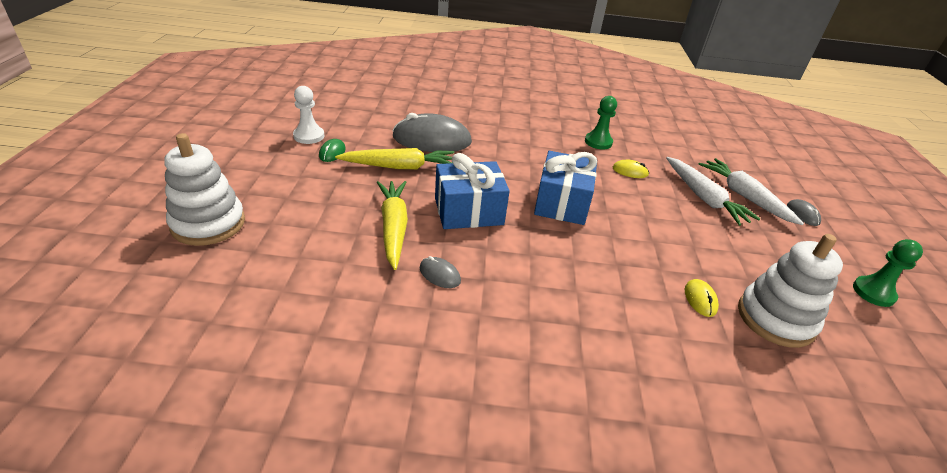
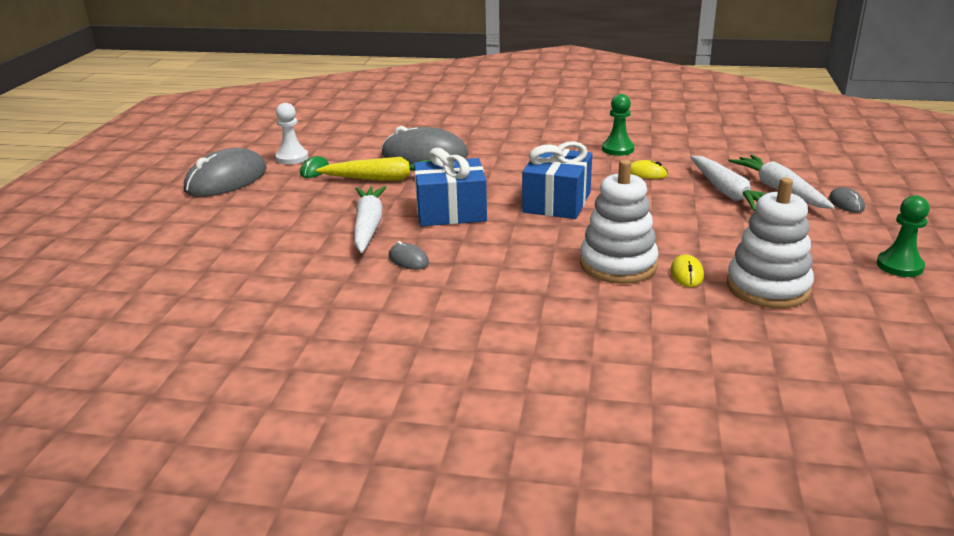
camera: 10 degrees right, 10 degrees down
white stacking toy [164,133,245,246] -> white stacking toy moved to [580,160,659,284]
yellow carrot [377,181,408,270] -> white carrot [354,186,387,253]
none -> grey mouse [184,148,267,197]

